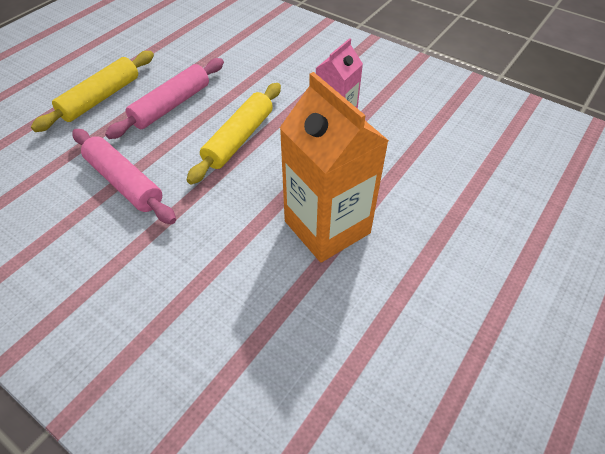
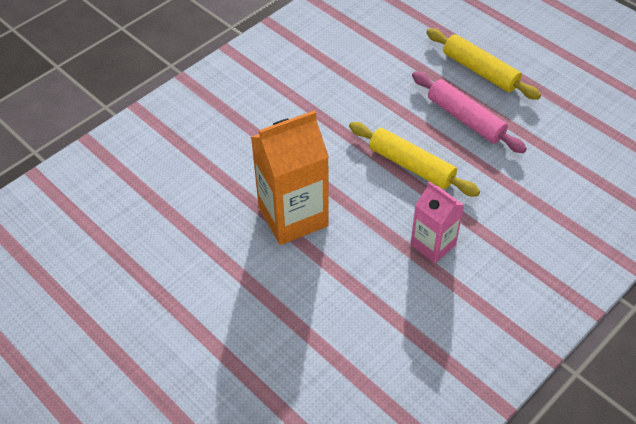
camera: 100 degrees right, 0 degrees up
pink rolling pin [72,129,176,224] -> none

